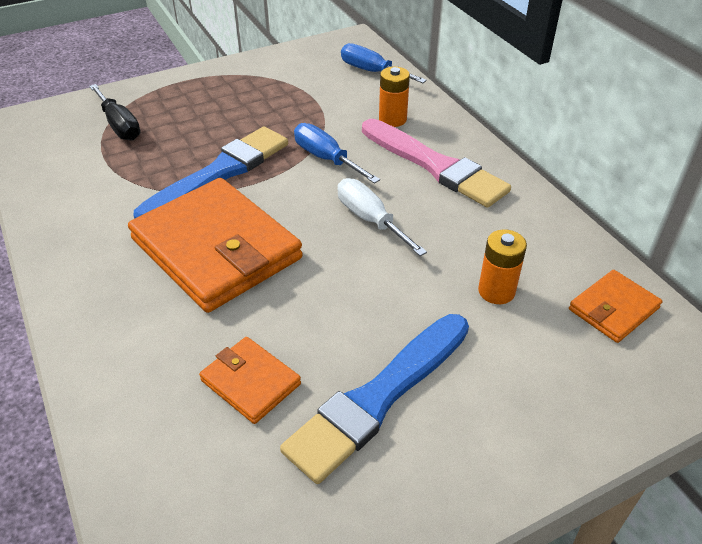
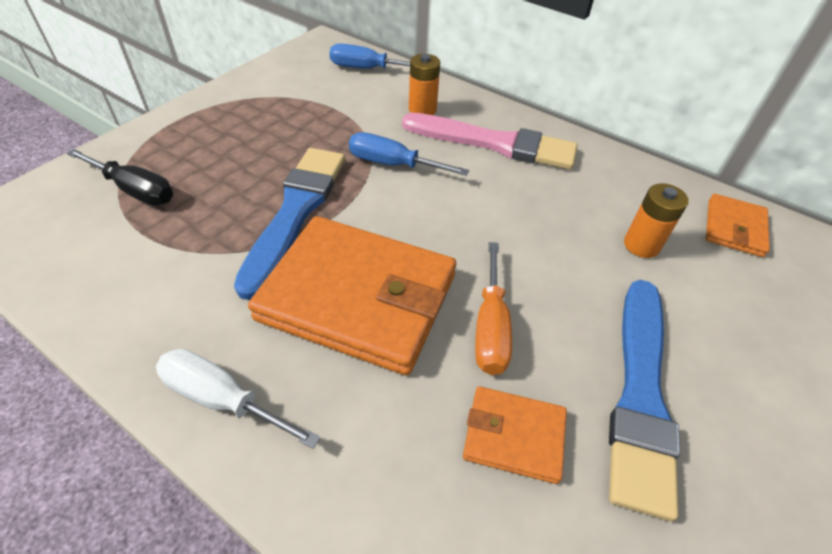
camera: 30 degrees left, 5 degrees up
white screwdriver [338,178,427,256] -> white screwdriver moved to [156,349,320,449]
none -> orange screwdriver [475,242,512,375]

